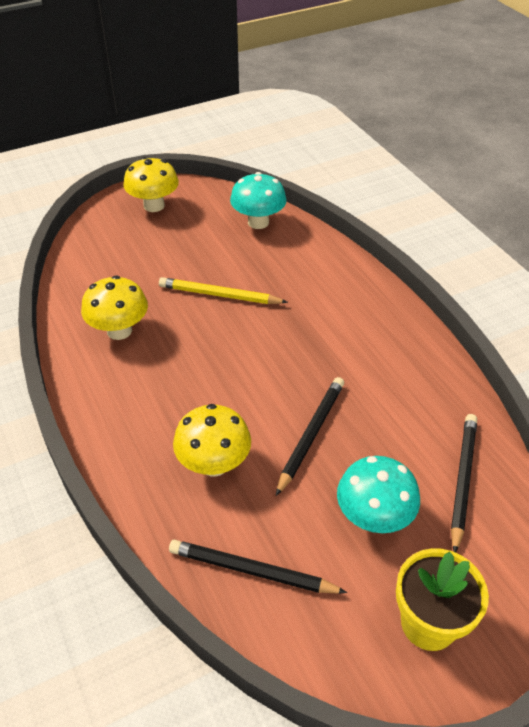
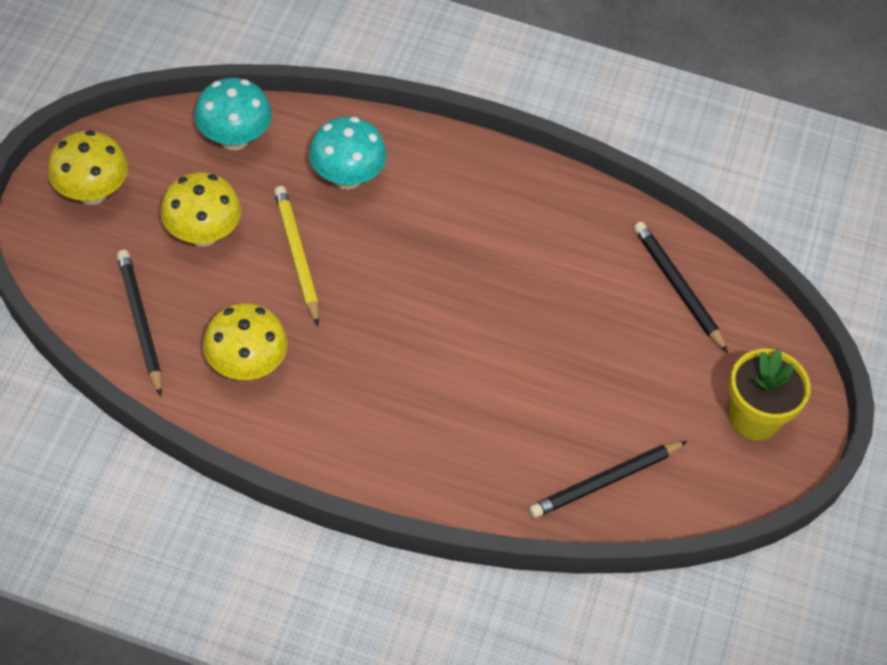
camera: 50 degrees left, 10 degrees up
yellow pencil [159,277,288,304] -> yellow pencil turned 105 degrees clockwise [274,186,319,326]
yellow mushroom [173,404,251,477] -> yellow mushroom moved to [161,173,241,247]
black pencil [276,377,344,496] -> black pencil moved to [117,250,162,396]
turquoise mushroom [337,456,420,533] -> turquoise mushroom moved to [309,117,387,190]

